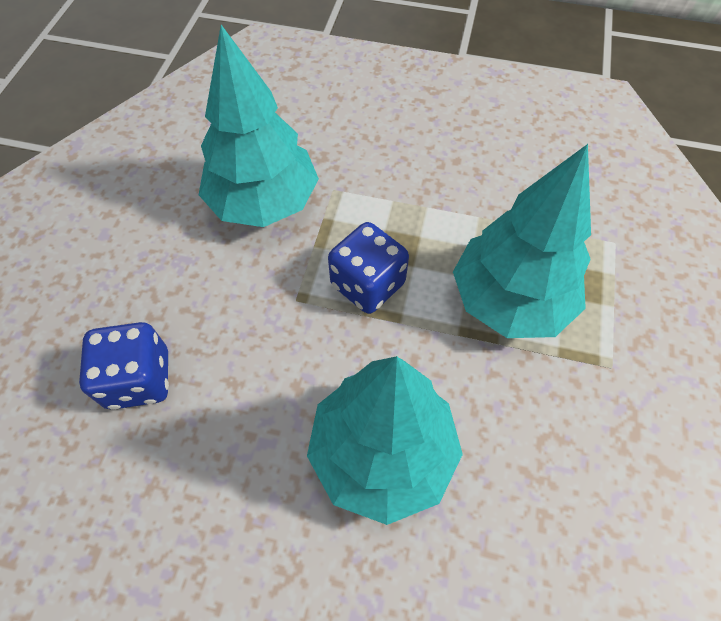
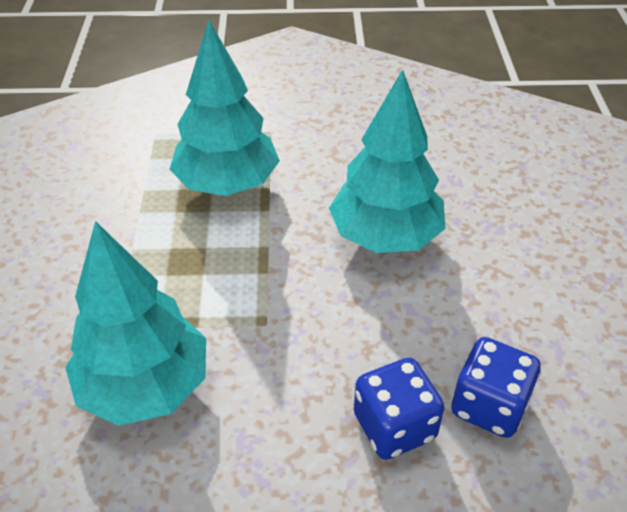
camera: 105 degrees left, 15 degrees down
blue dice [328,222,409,314] -> blue dice moved to [451,337,541,438]

